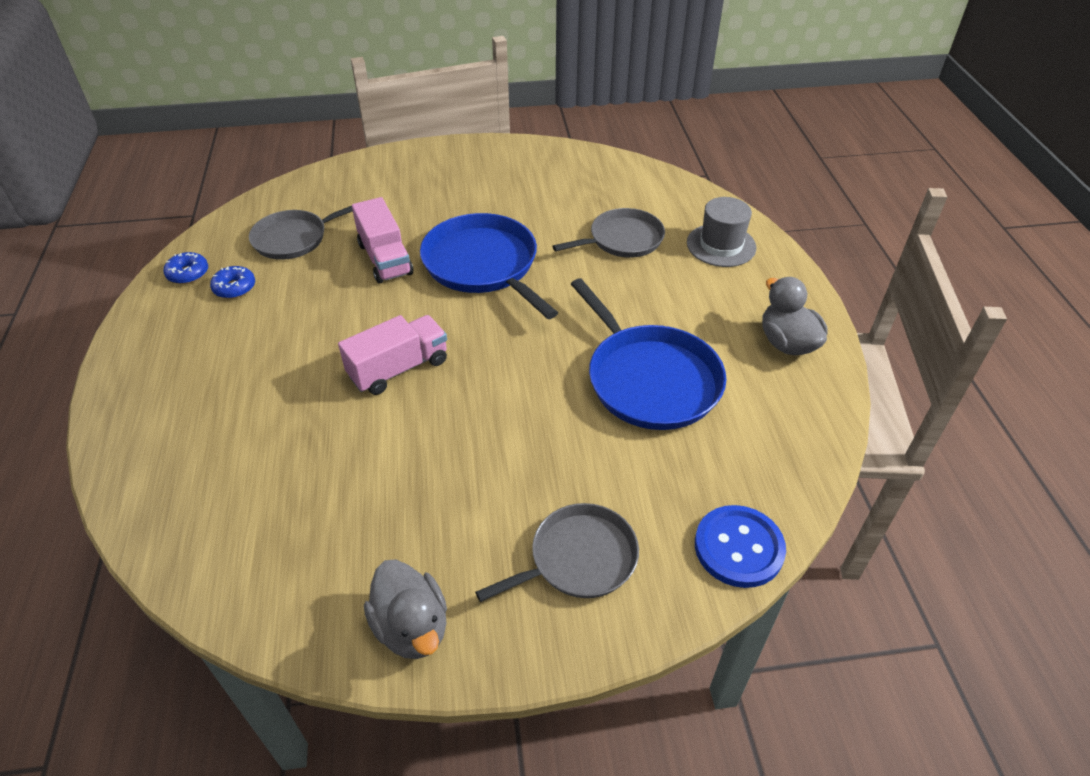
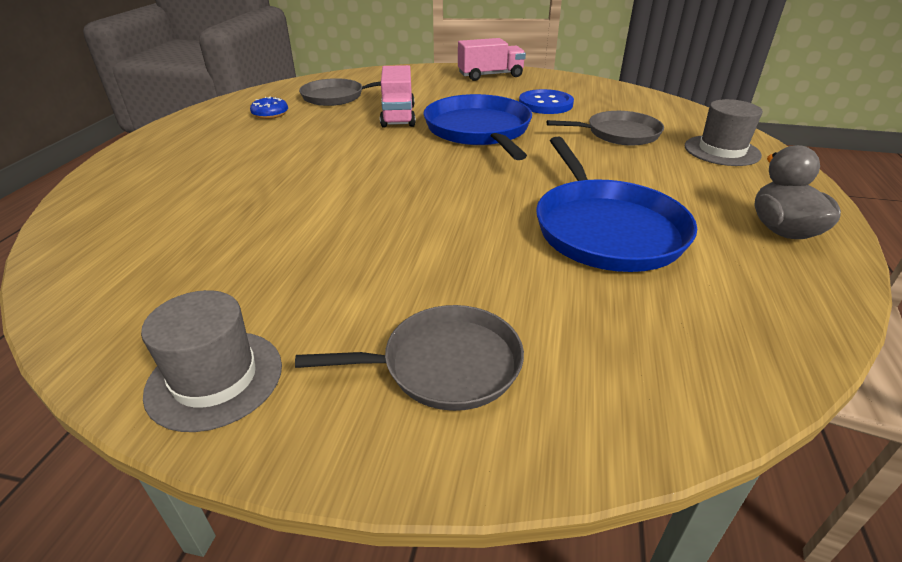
camera: 20 degrees right, 10 degrees down
blue donut [163,252,208,284] -> none
pink truck [338,315,447,395] -> pink truck moved to [458,38,526,81]
grey duck [364,559,447,659] -> grey hat [141,290,282,432]
blue button [695,505,786,588] -> blue button moved to [519,89,574,114]

